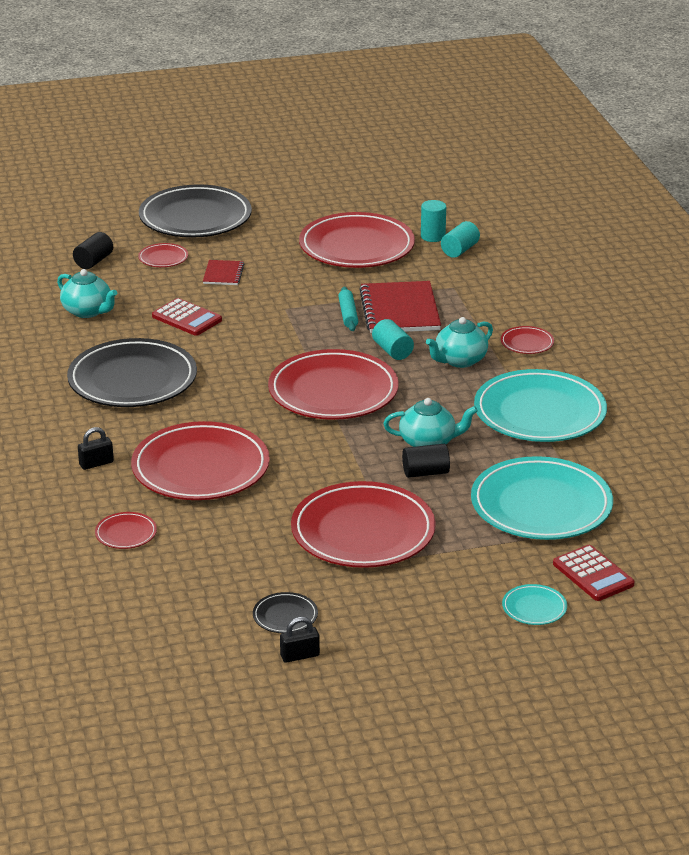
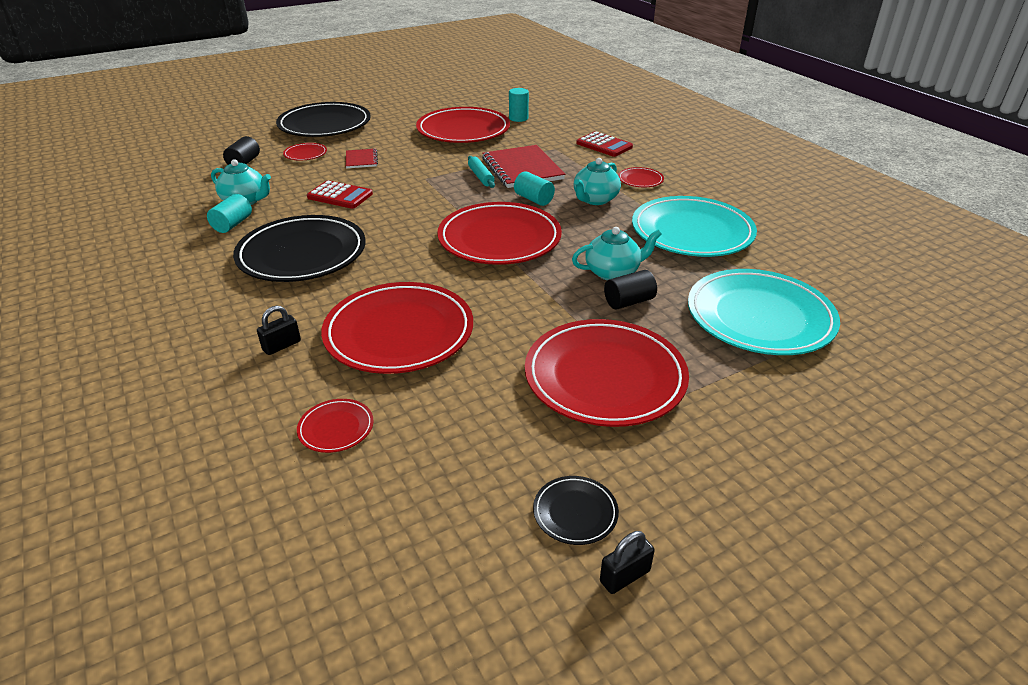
camera: 15 degrees left, 5 degrees up
turquoise cylinder [441,221,480,258] -> turquoise cylinder moved to [207,194,252,233]
turquoise plate [502,584,567,625] -> none
red calculator [553,545,635,601] -> red calculator moved to [576,131,633,157]

